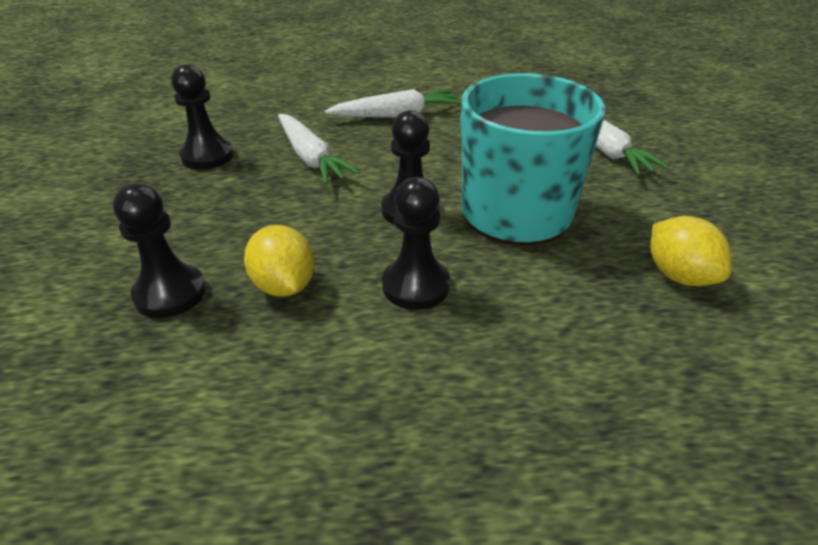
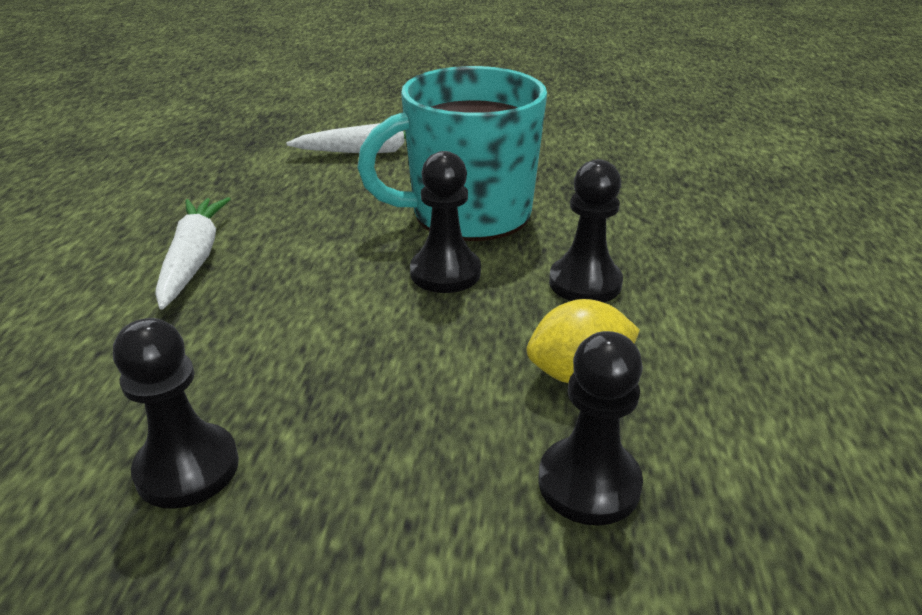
camera: 80 degrees left, 5 degrees down
white carrot [278,114,360,184] -> none
yellow lemon [650,216,732,286] -> none

